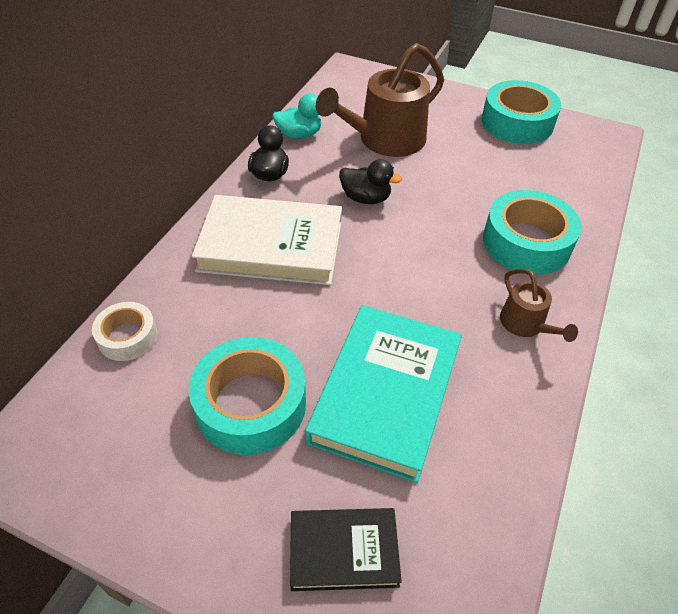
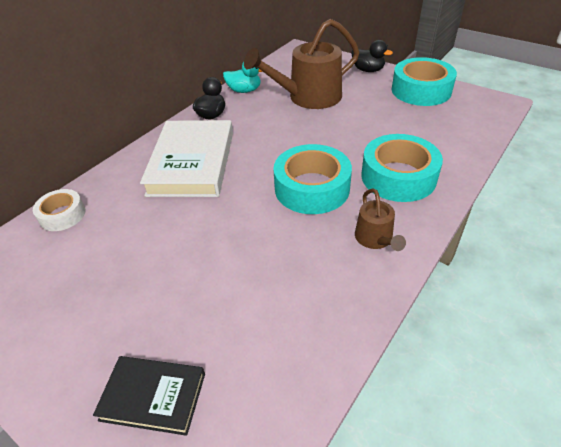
camera: 15 degrees right, 5 degrees down
turquoise tape [189,337,306,455] -> turquoise tape moved to [273,144,352,214]
white book [192,195,342,285] -> white book turned 75 degrees clockwise [140,120,233,197]
turquoise book [305,305,462,483] -> none
black duck [339,159,402,204] -> black duck moved to [351,40,393,72]

